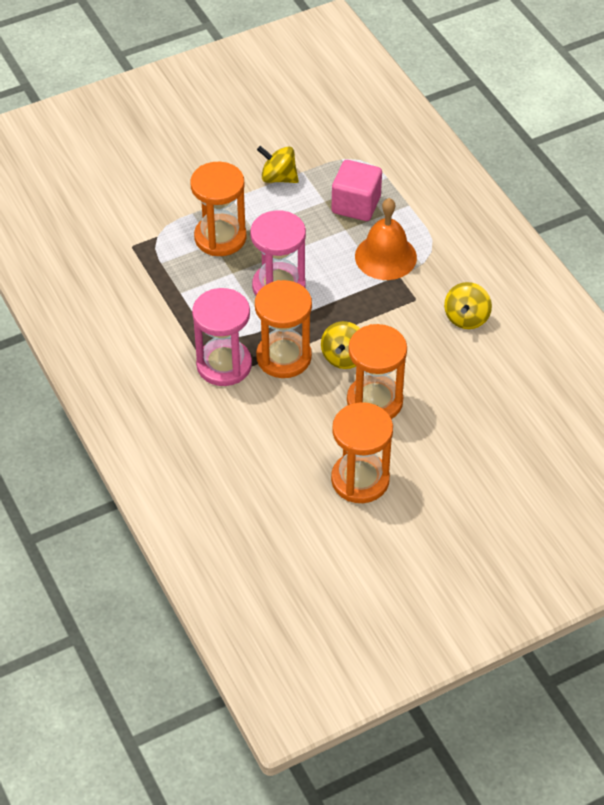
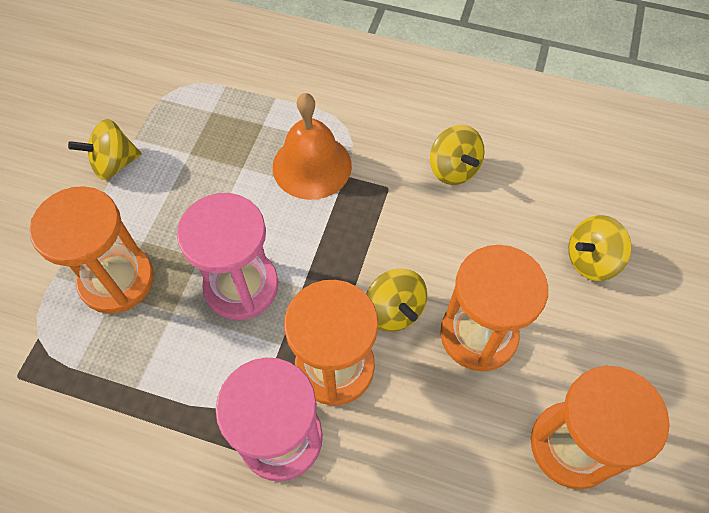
camera: 45 degrees left, 10 degrees up
pink cube [332,160,382,221] -> none
none -> yellow spinning top [568,215,632,281]

